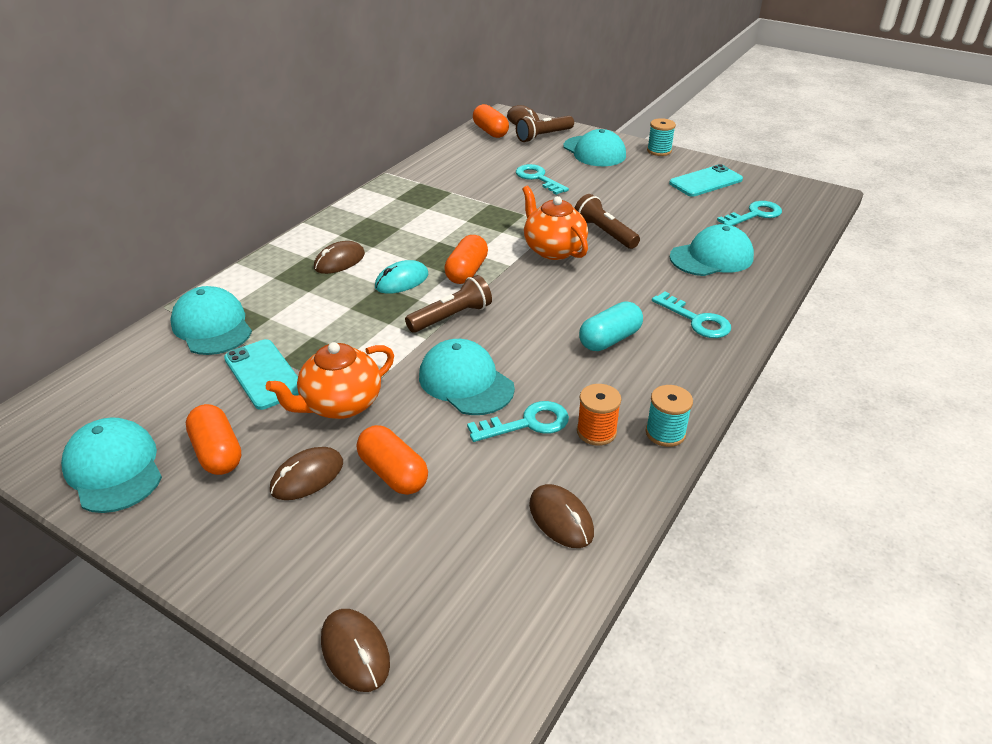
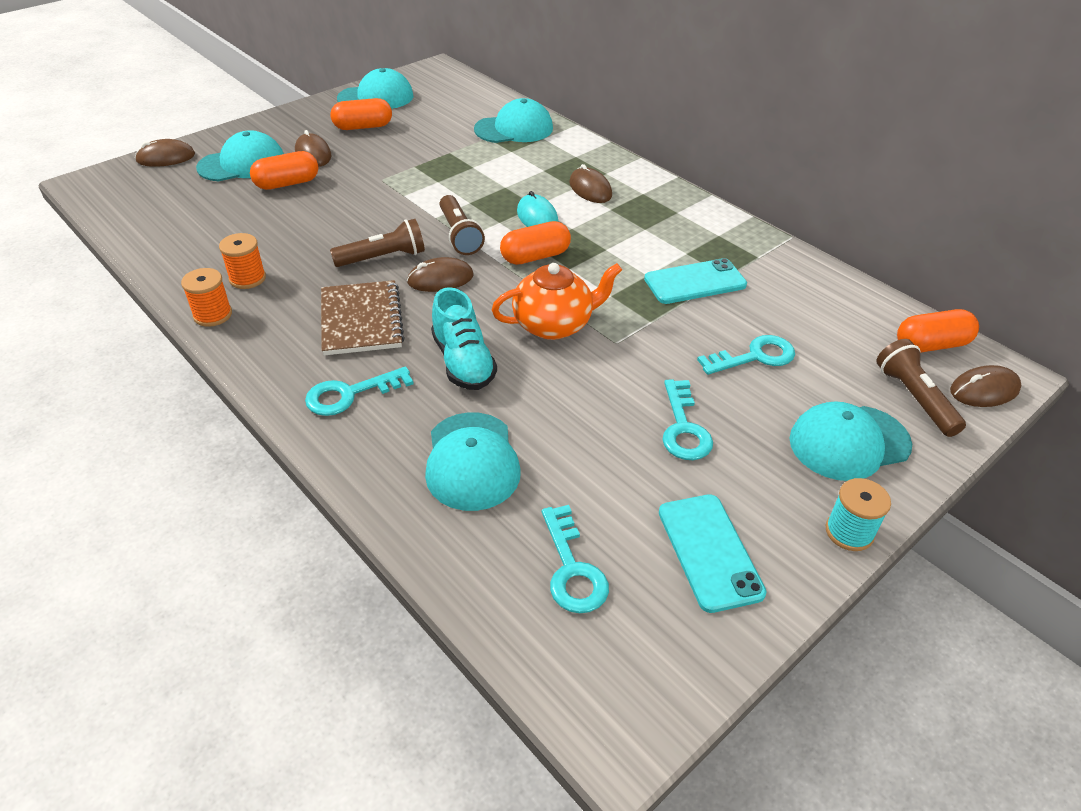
camera: 105 degrees right, 5 degrees up
turquoise phone [224,339,299,410] -> turquoise phone moved to [644,258,747,304]
orange teapot [266,342,394,419] -> none
turquoise cap [419,339,515,415] -> turquoise cap moved to [196,130,284,181]
orange capsule [444,235,488,284] -> orange capsule turned 60 degrees counterclockwise [500,221,571,265]
turquoise key [467,401,569,442] -> turquoise key moved to [662,379,713,460]
brown mouse [529,484,594,548] -> brown mouse moved to [407,257,473,292]
brown flashlight [575,194,640,249] -> brown flashlight moved to [330,219,425,267]
turquoise capsule [579,302,643,351] -> brown notebook [321,280,404,355]
turquoise spool [645,385,693,447] -> orange spool [181,268,232,327]
none -> turquoise shoe [431,287,497,390]

